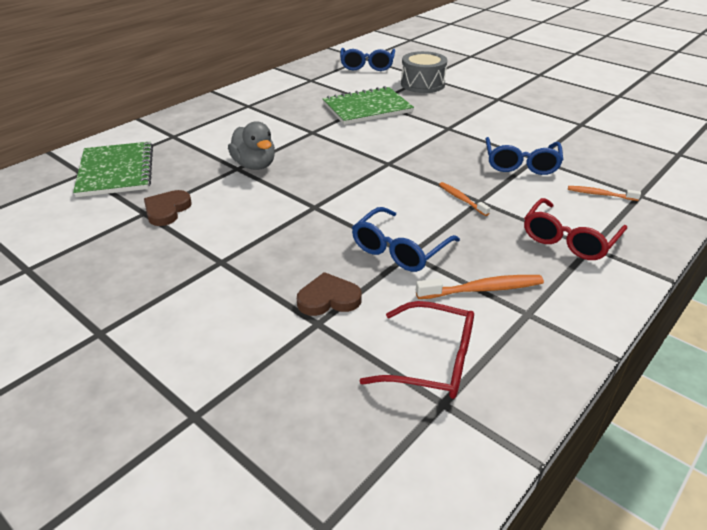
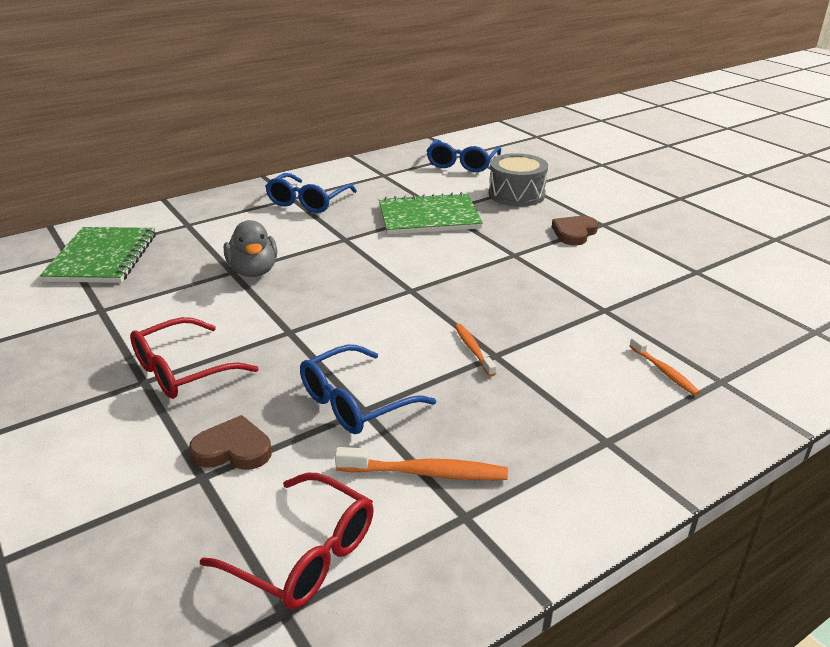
camera: 15 degrees right, 5 degrees down
brown heart [144,190,192,226] -> brown heart moved to [552,216,598,245]
blue glasses [486,137,563,175] -> blue glasses moved to [265,173,357,213]
red glasses [524,198,627,260] -> red glasses moved to [130,317,258,399]
orange toothbrush [568,186,641,201] -> orange toothbrush turned 150 degrees counterclockwise [630,337,700,396]

